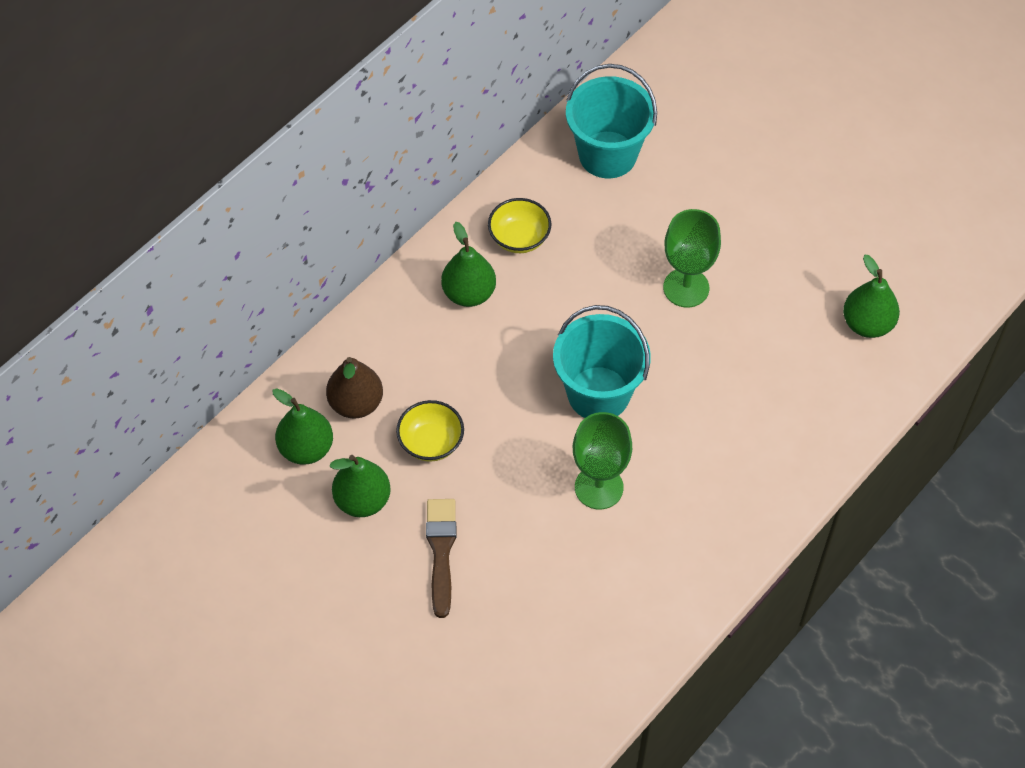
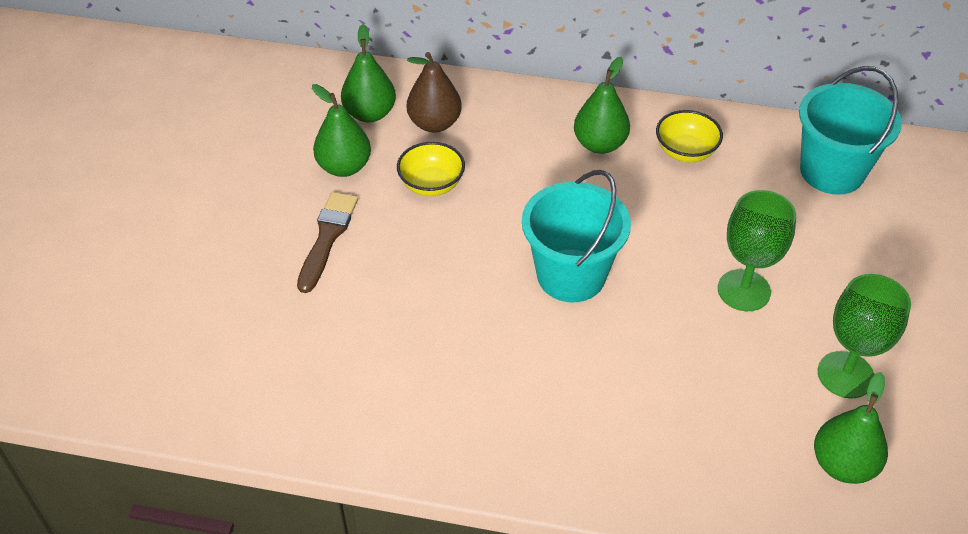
camera: 60 degrees right, 10 degrees down
brown brush [426,499,456,618] -> brown brush turned 45 degrees counterclockwise [297,192,358,293]
green goblet [573,412,632,509] -> green goblet moved to [818,274,911,398]

